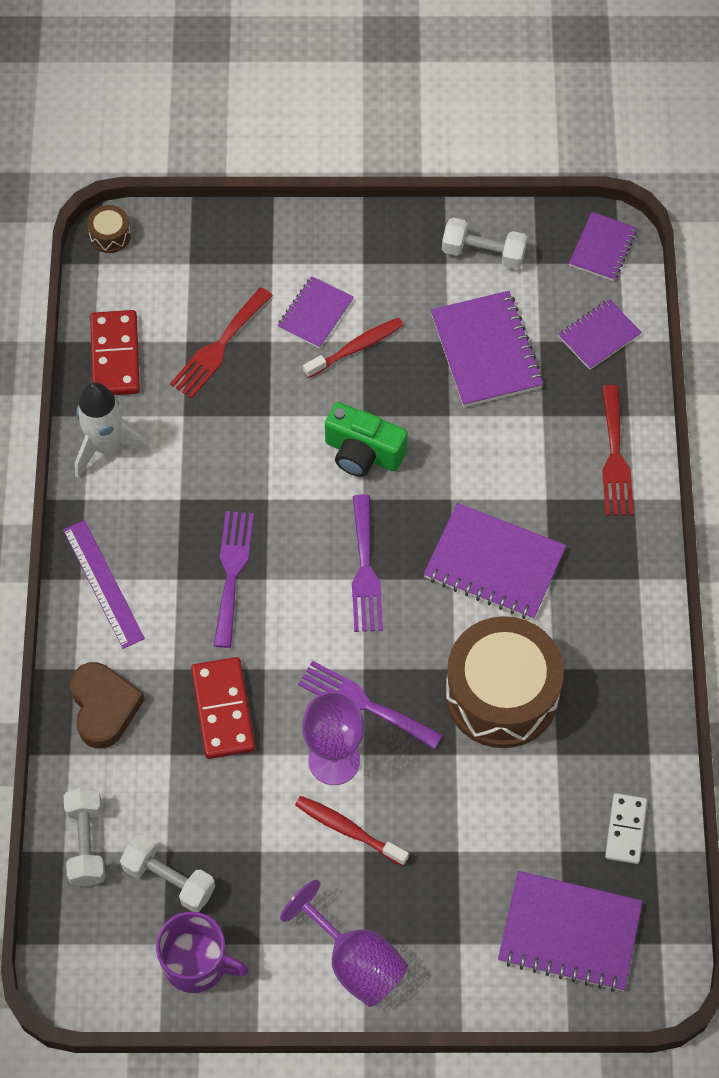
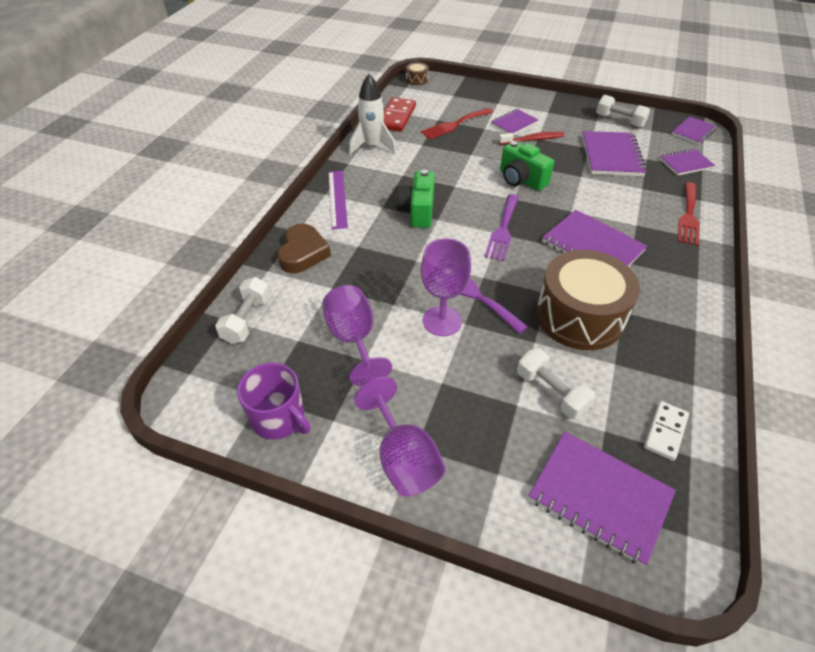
camera: 20 degrees right, 15 degrees down
white dumbbell [120,835,215,912] -> white dumbbell moved to [517,348,595,419]
red domino [191,657,255,759] -> none
purple fork [214,511,254,648] -> green camera [396,170,435,228]
red toothbrush [295,796,409,866] -> none
none -> purple goblet [322,285,392,386]

